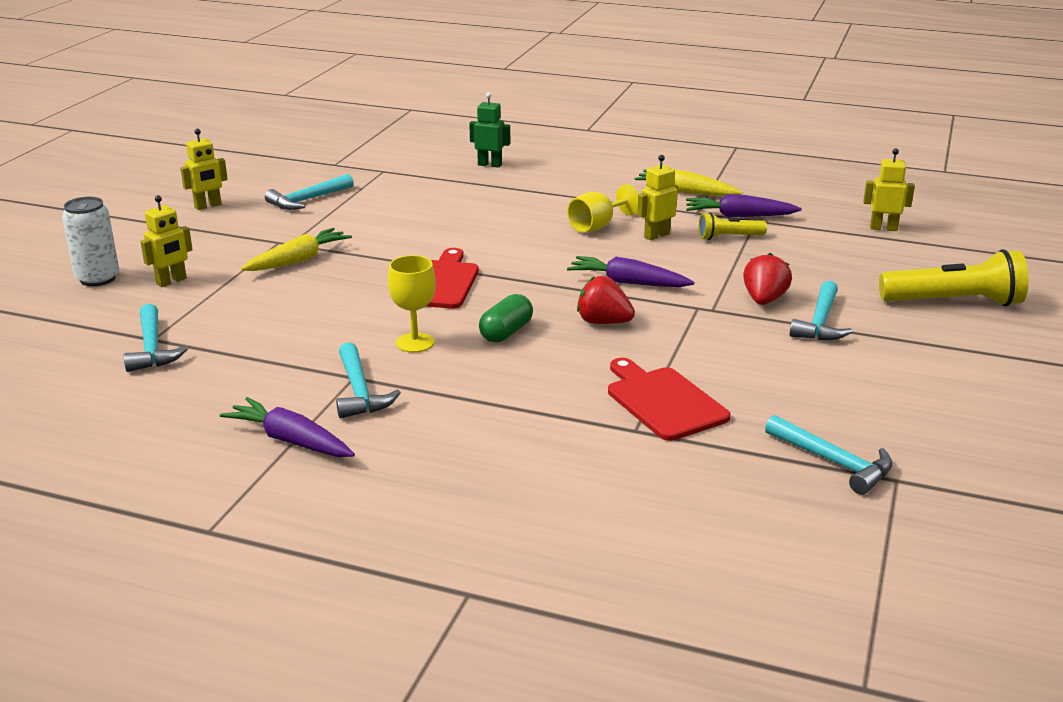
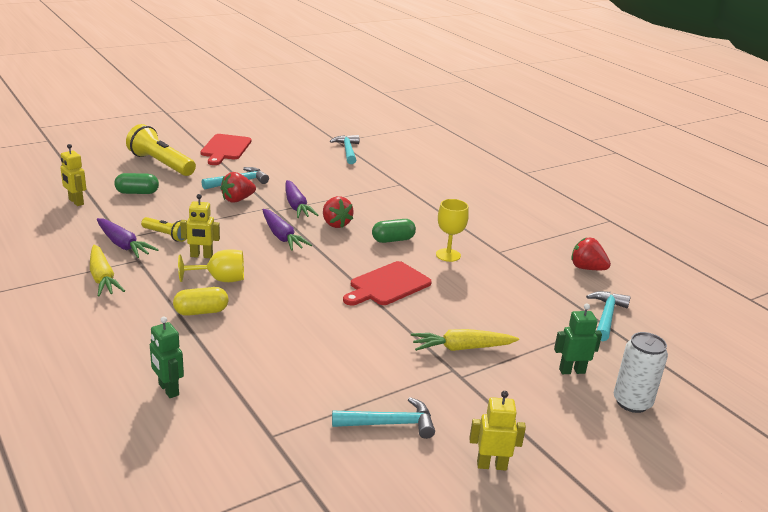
camera: 145 degrees left, 0 degrees up
yellow robot [140,195,193,287] -> green robot [554,304,602,374]
purple carrot [220,397,355,457] -> purple carrot moved to [285,180,318,218]
turquoise hammer [336,342,401,418] -> none
red cutting board [608,358,730,441] -> red cutting board moved to [200,134,251,165]
none -> green capsule [114,173,159,194]
none -> yellow capsule [173,287,228,316]
none -> red strawberry [571,238,611,270]

